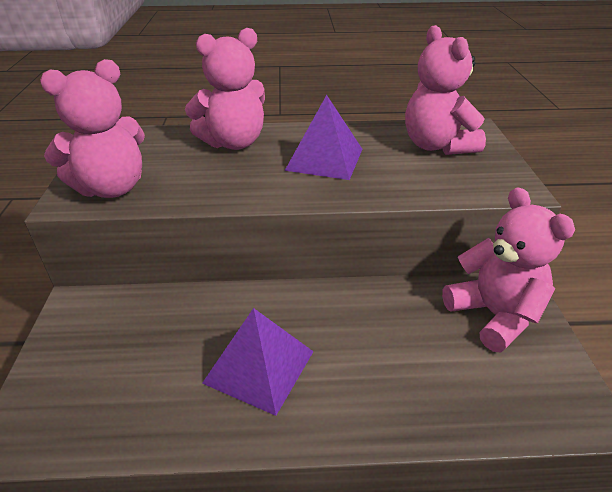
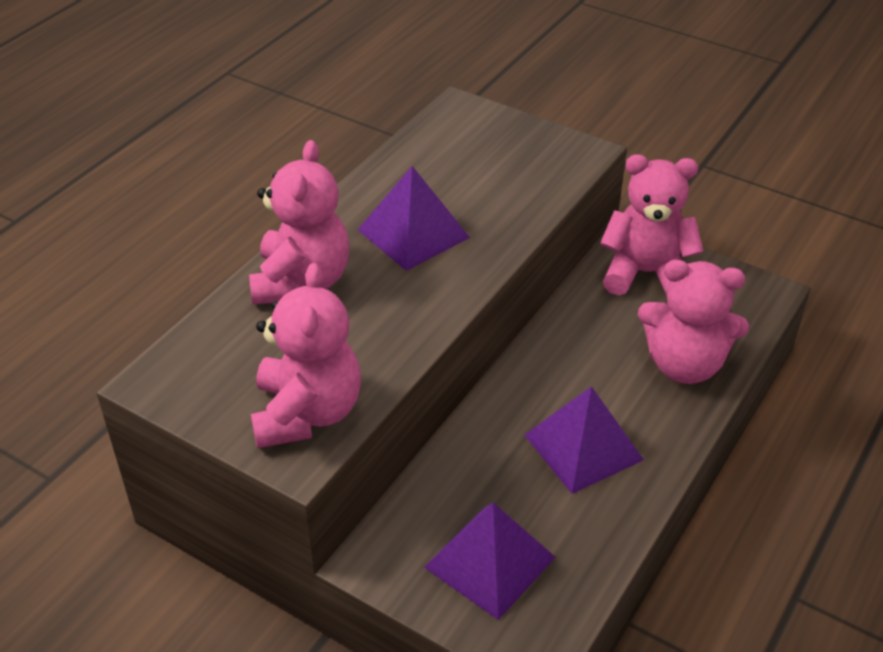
camera: 55 degrees left, 5 degrees up
pink teddy bear [405,25,486,155] -> pink teddy bear moved to [638,260,749,384]
none -> purple pyramid [424,503,556,620]

